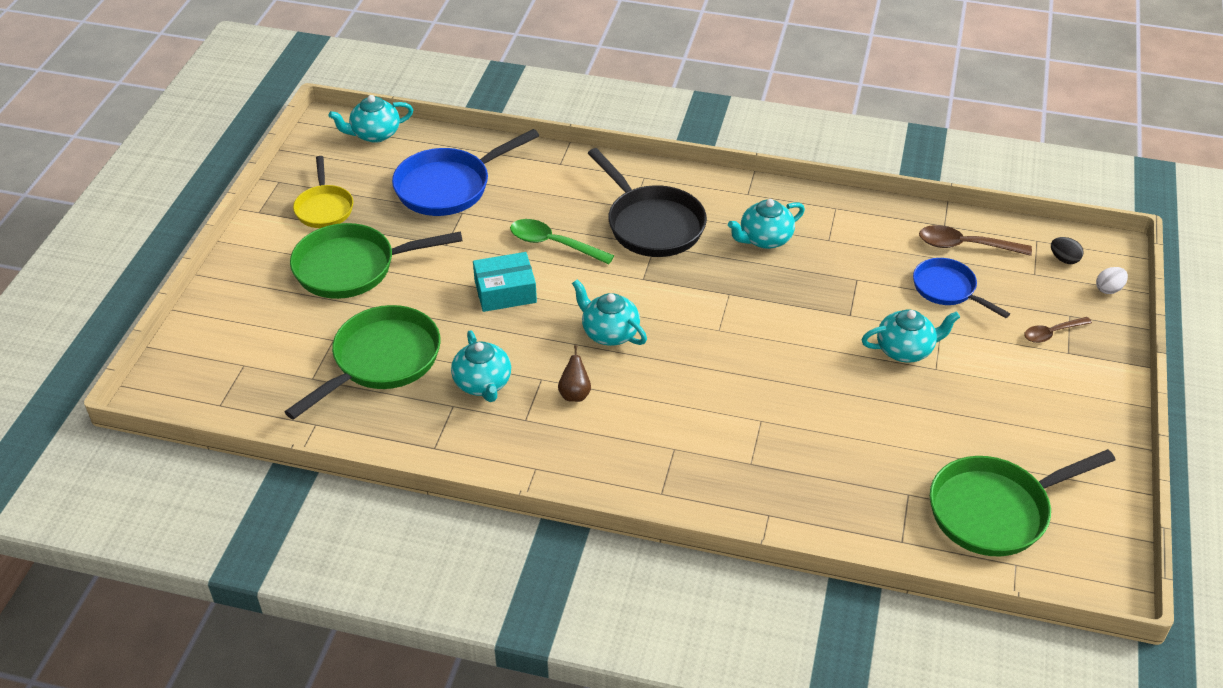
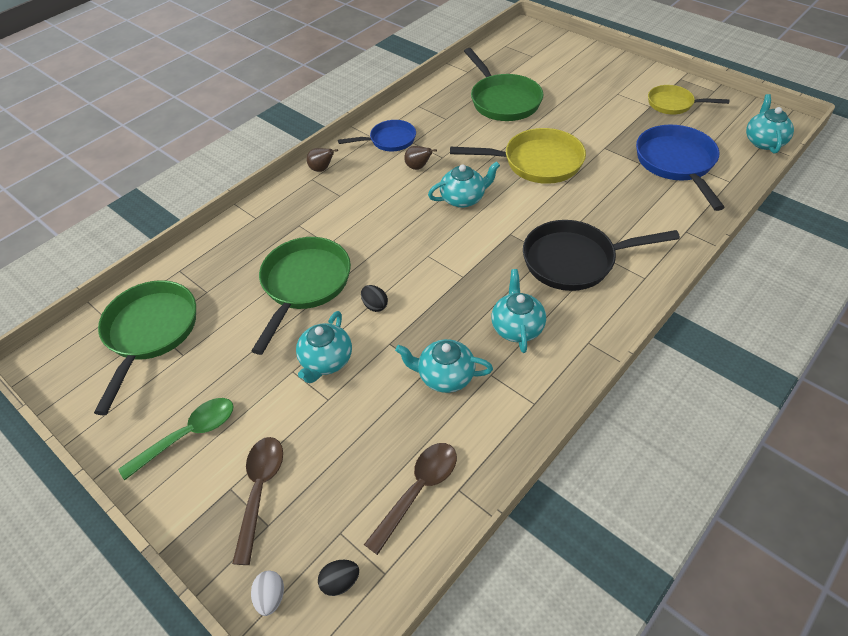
camera: 120 degrees right, 5 degrees up
green pan [290,223,463,299] -> green pan moved to [251,237,351,355]
turquoise teapot [451,330,511,402] -> turquoise teapot moved to [395,339,493,393]
turquoise box [473,252,537,312] -> yellow pan [450,128,586,184]
green spoon [510,219,614,265] -> green spoon moved to [118,398,234,480]
blue pan [913,258,1010,318] -> blue pan moved to [338,120,416,151]
brown spoon [1024,317,1092,343] -> brown spoon [232,437,283,565], size x1.54
none -> brown pear [307,148,338,172]
none -> black egg [361,285,388,312]

